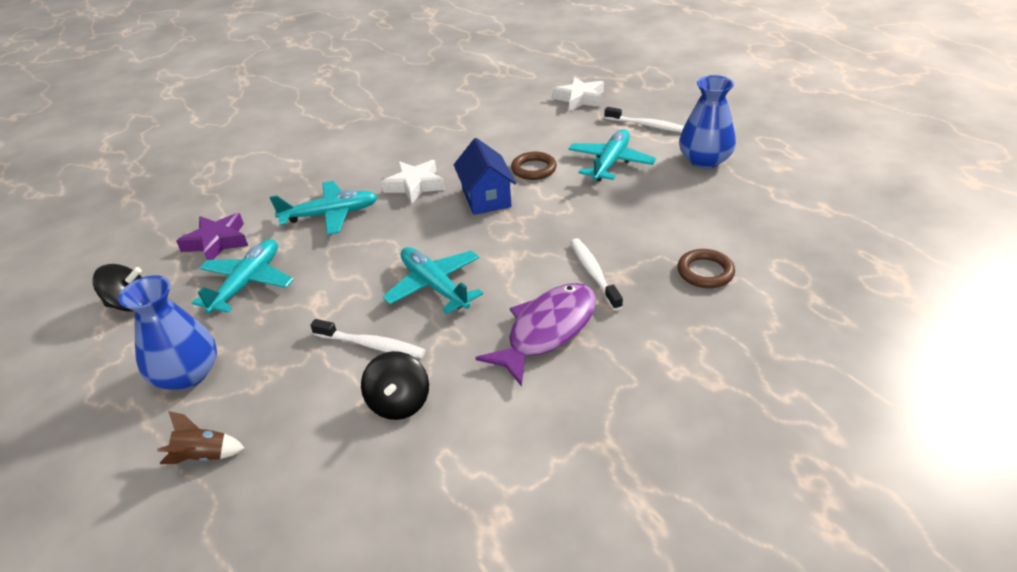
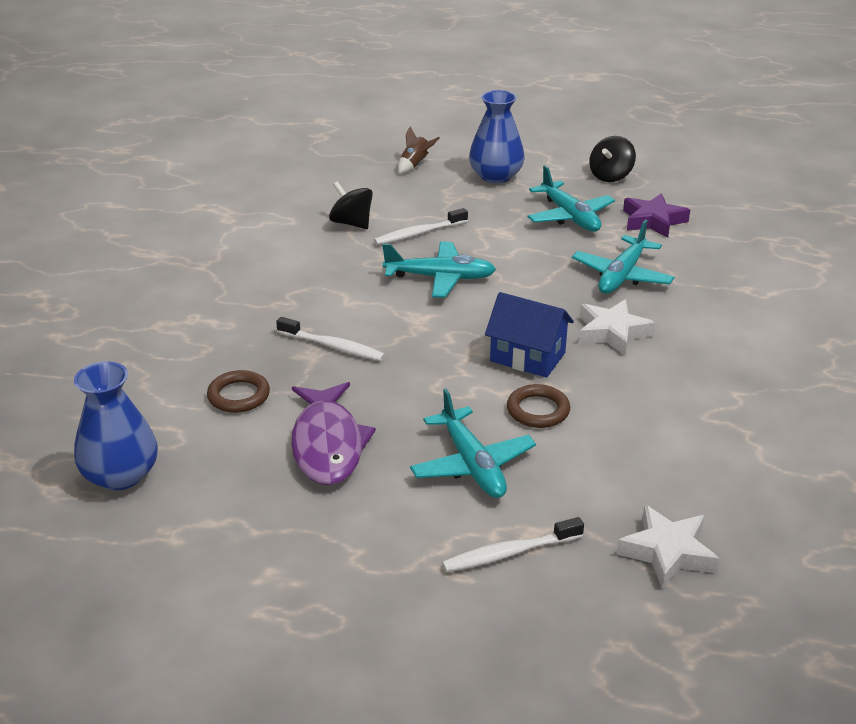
camera: 130 degrees right, 5 degrees down
purple fish [475,283,597,387] -> purple fish moved to [291,382,376,485]
blue vase [679,75,736,169] -> blue vase moved to [74,361,158,490]

